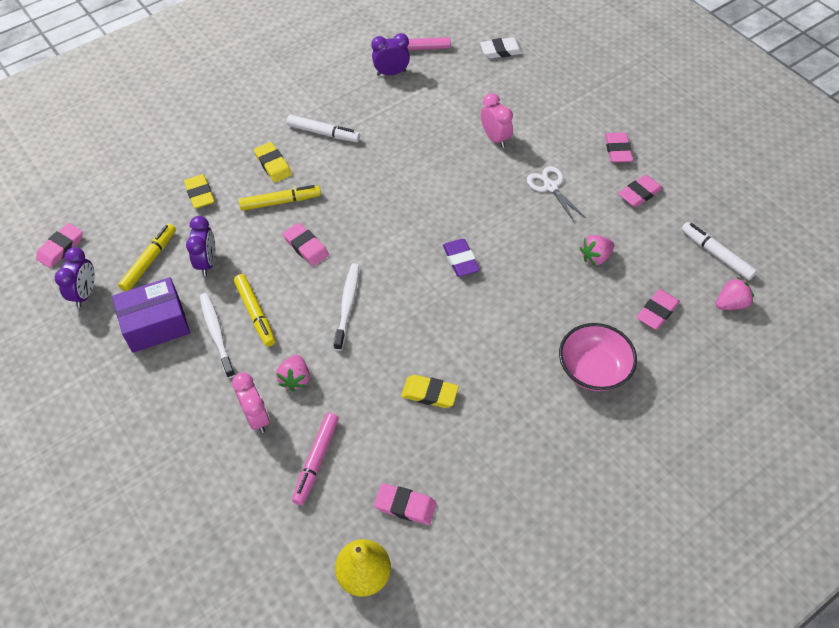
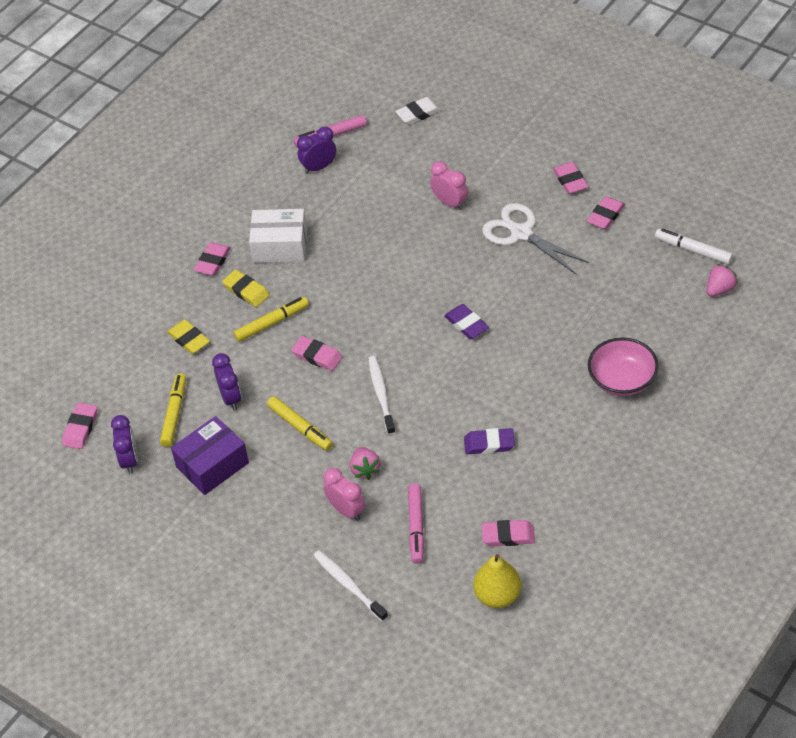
camera: 15 degrees left, 5 degrees down
white toothbrush [200,293,235,378] -> white toothbrush moved to [313,550,388,622]
white marker [286,115,360,142] -> white box [249,209,307,263]
yellow eraser [401,375,459,408] -> purple eraser [464,428,515,454]
white scissors [527,166,586,223] -> white scissors [482,203,589,274], size x1.55
pink strawberry [580,235,614,266] -> none
pink eraser [636,289,680,330] -> pink eraser moved to [194,242,231,276]

